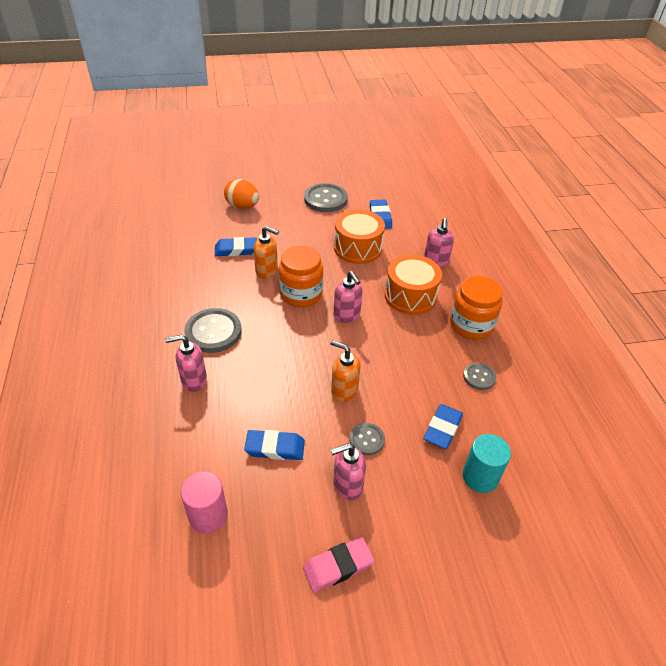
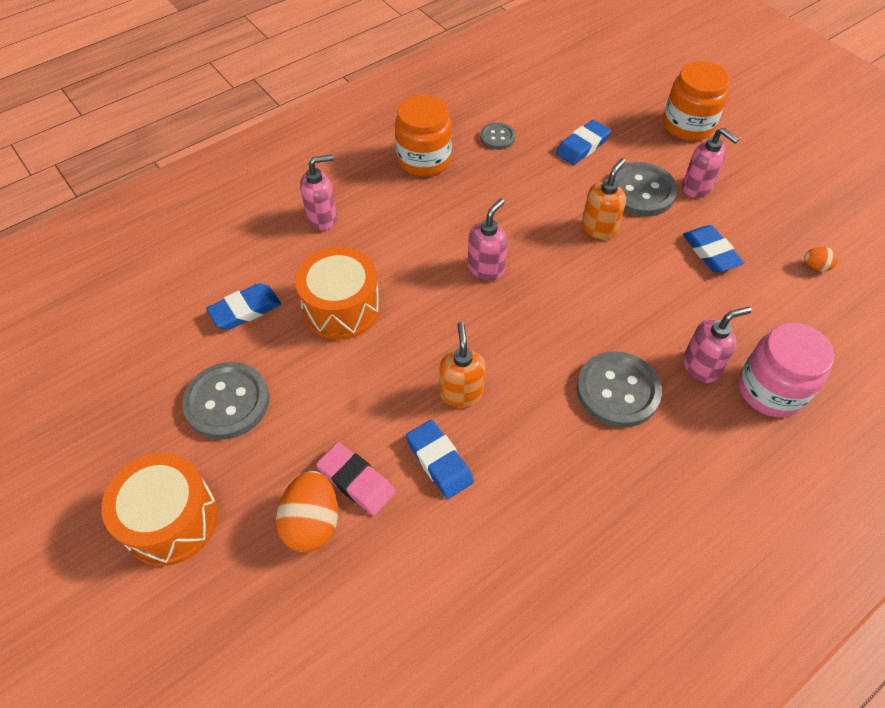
camera: 115 degrees left, 10 degrees up
pink soap dispenser [165,335,207,392] -> pink soap dispenser turned 75 degrees counterclockwise [683,307,752,383]
pink cylinder [181,471,228,534] -> orange egg [804,247,838,271]
orange jar [279,245,323,307] -> orange jar moved to [663,61,730,141]
pink eraser [303,537,374,592] -> pink eraser moved to [316,442,396,516]
orange soap dispenser [330,340,361,402] -> orange soap dispenser turned 150 degrees counterclockwise [582,158,626,240]
grey button [349,423,385,455] -> grey button [615,162,678,217], size x1.82
orange drum [385,255,442,315] -> orange drum moved to [102,453,218,566]
blue eraser [423,404,463,449] -> blue eraser turned 45 degrees counterclockwise [556,120,611,165]
turquoise cylinder [463,434,511,493] -> none
none -> pink jar [738,323,834,417]

